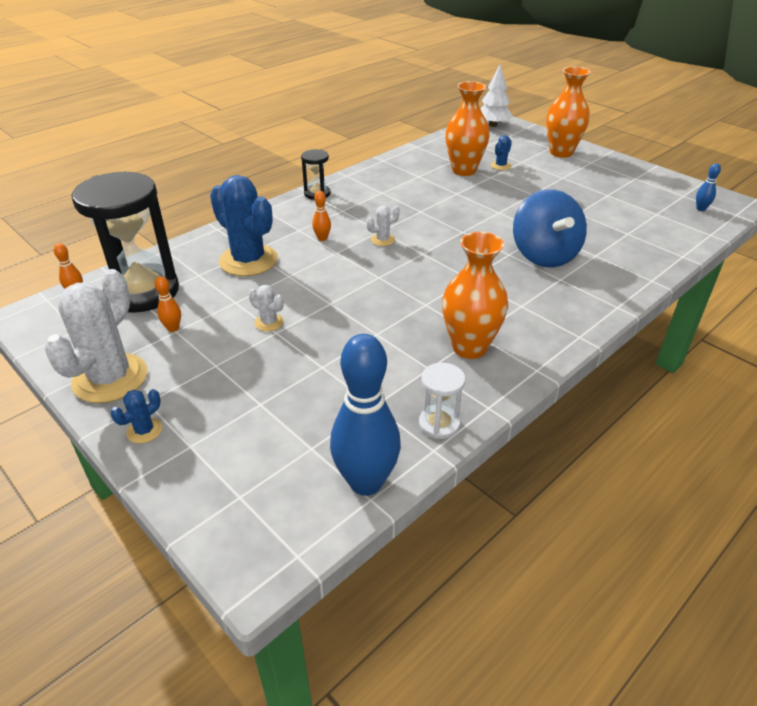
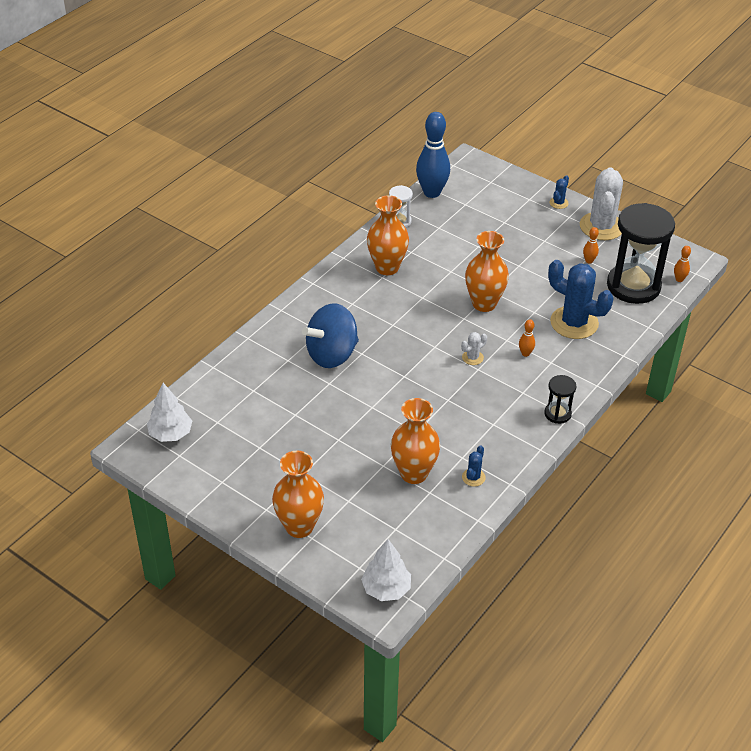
camera: 170 degrees right, 5 degrees up
white cactus [249,285,284,331] -> none
blue cactus [491,135,512,170] -> blue cactus moved to [462,446,486,486]
blue spinning top [513,189,587,267] -> blue spinning top turned 105 degrees counterclockwise [302,303,359,368]
blue bowling pin [696,163,721,211] -> white tree [147,383,192,442]
none -> orange vase [465,231,509,312]

